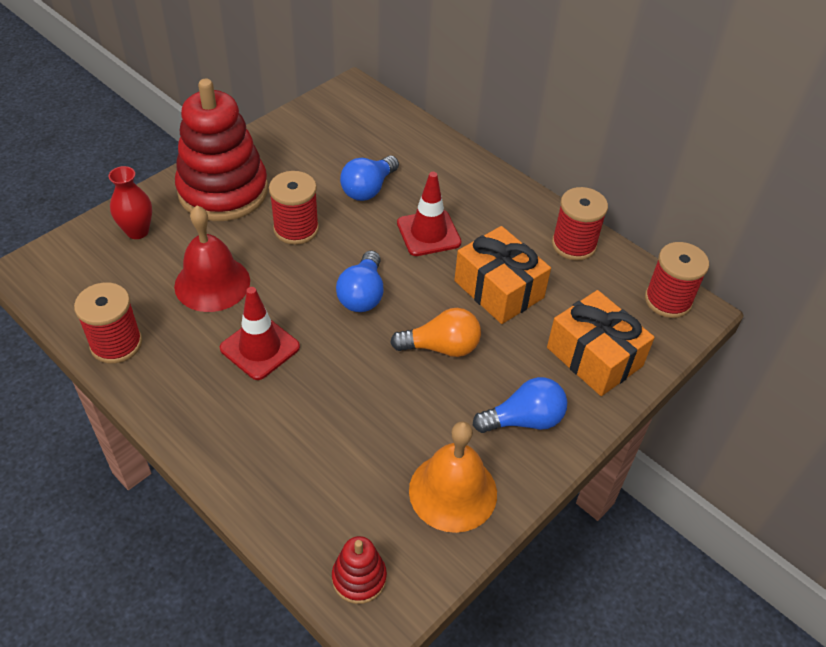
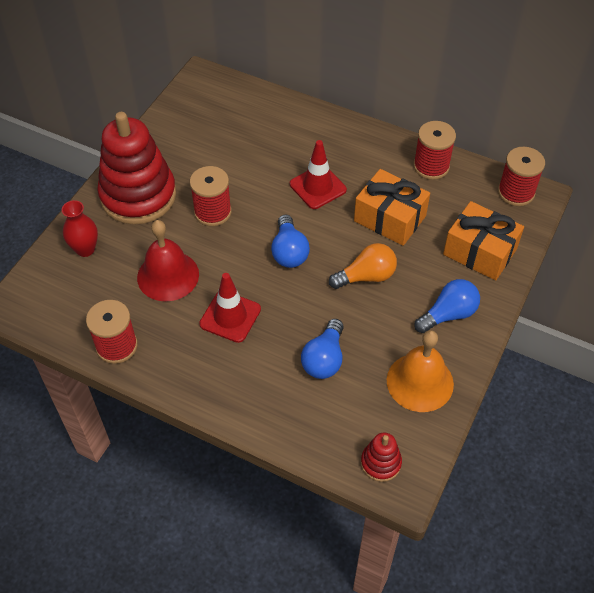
camera: 15 degrees left, 5 degrees up
blue light bulb [340,155,399,201] -> blue light bulb moved to [301,319,344,379]

